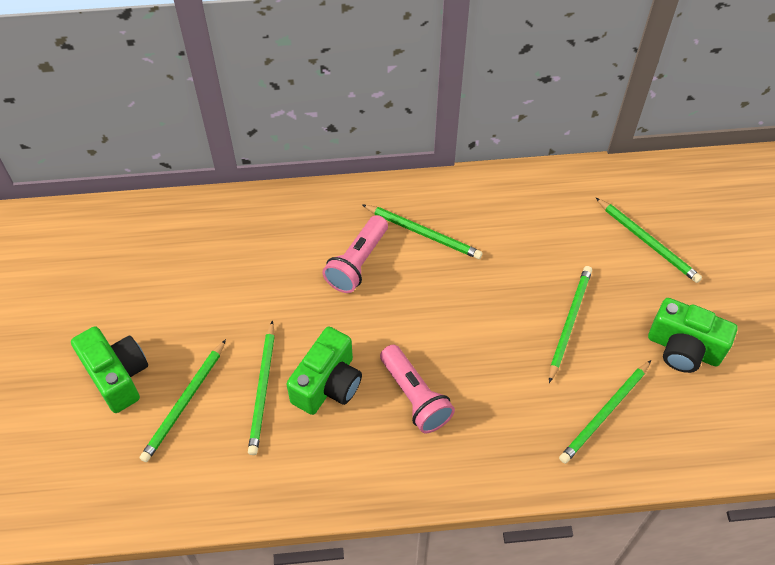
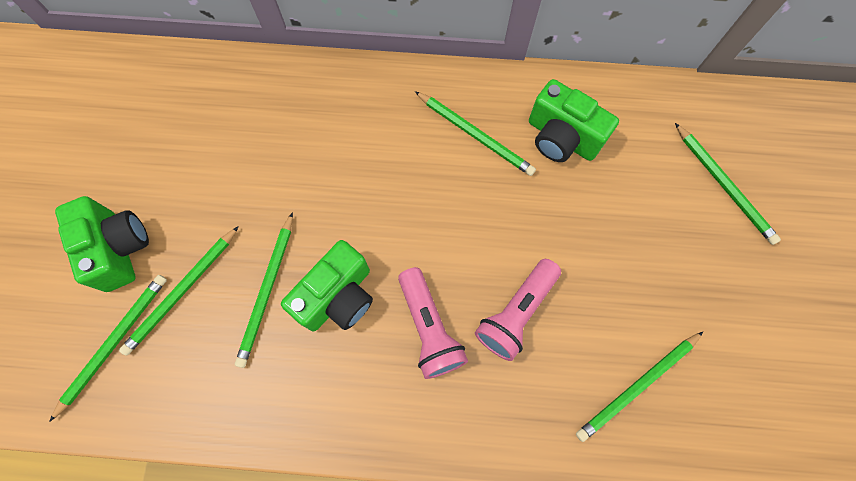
camera: 10 degrees right, 15 degrees up
pink flashlight [322,215,388,293] -> pink flashlight moved to [475,259,561,361]
green pencil [549,266,592,383] -> green pencil moved to [49,275,167,422]
green camera [648,298,738,373] -> green camera moved to [529,79,619,162]

